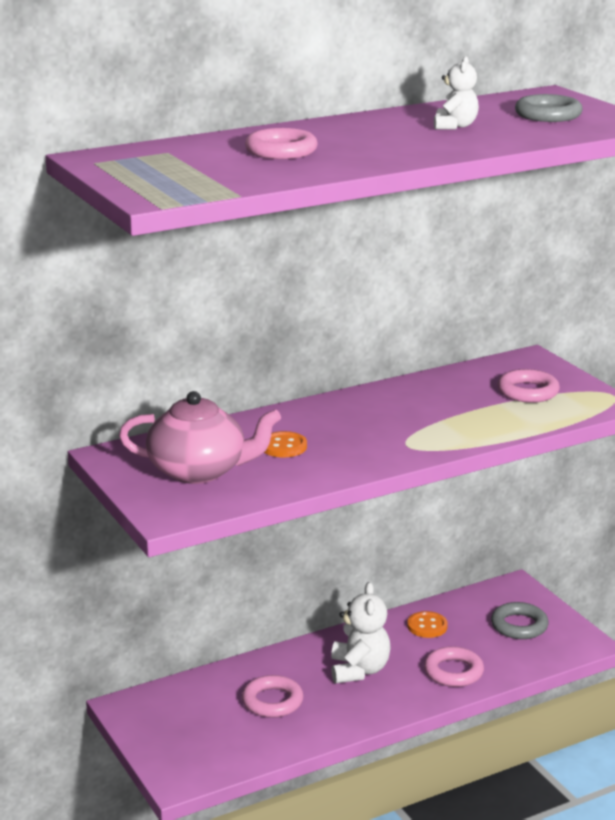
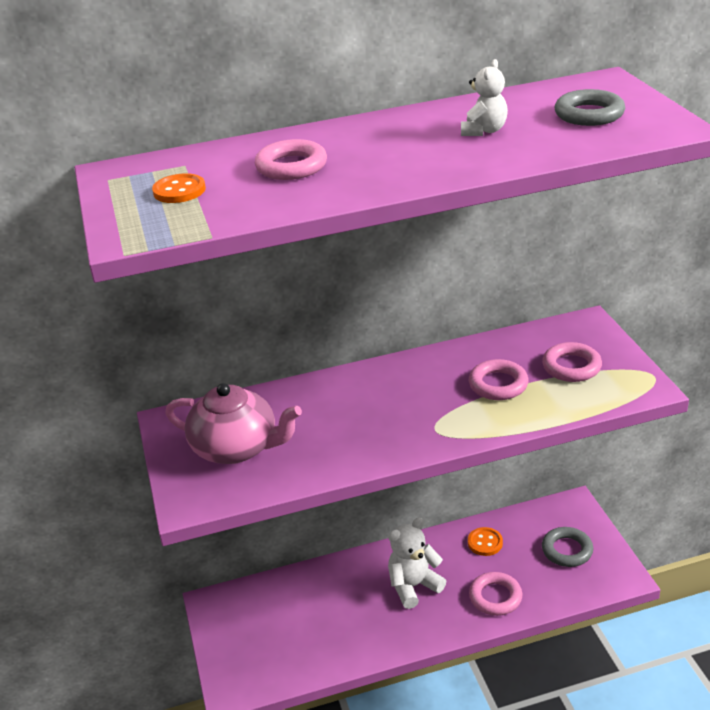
camera: 15 degrees right, 10 degrees up
pink ring [242,675,303,718] -> pink ring moved to [469,359,529,400]
orange button [264,431,307,457] -> orange button moved to [152,173,206,203]
white teddy bear [331,582,391,684] -> white teddy bear turned 135 degrees counterclockwise [388,517,446,609]

